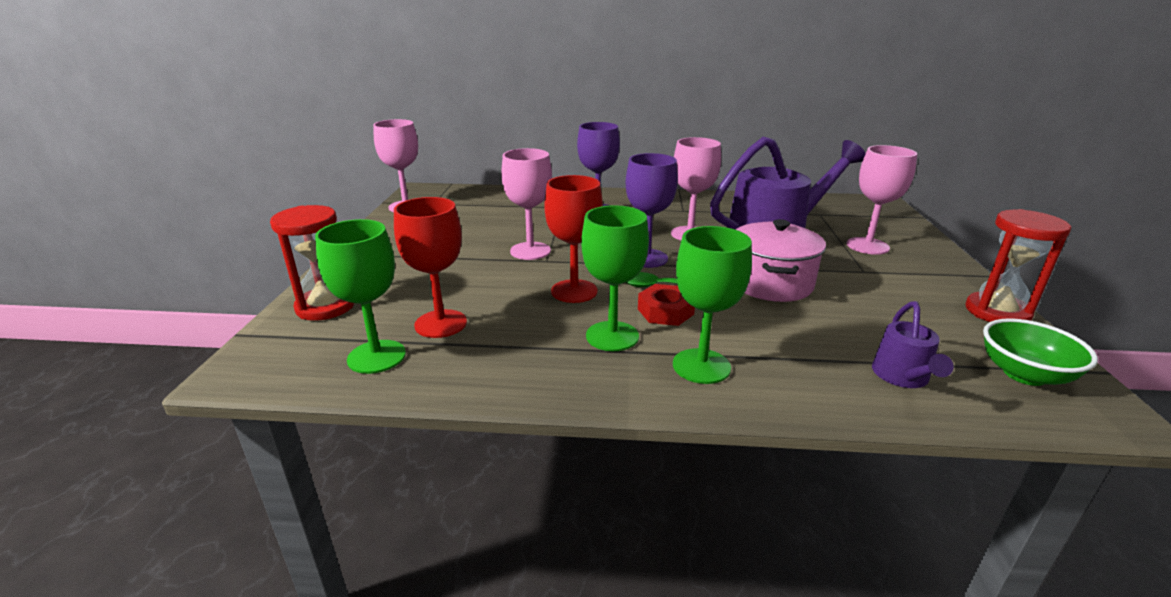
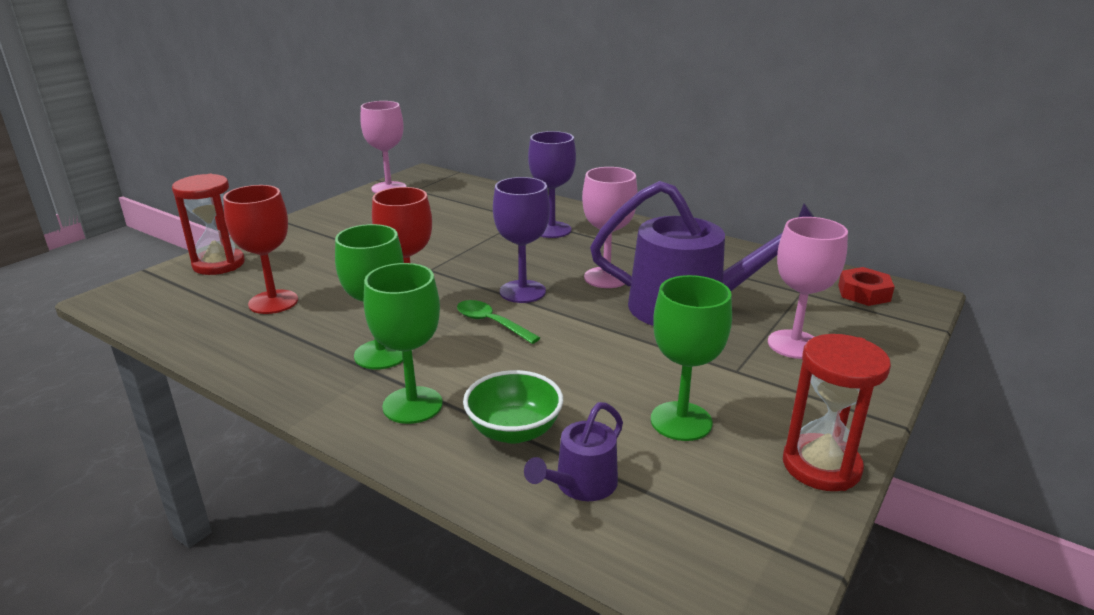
camera: 30 degrees right, 0 degrees up
green goblet [315,219,406,374] -> green goblet moved to [651,275,732,441]
pink goblet [501,148,552,260] -> none
red nut [638,284,695,326] -> red nut moved to [838,267,895,306]
pink pot [736,219,826,302] -> none
green bowl [983,318,1098,386] -> green bowl moved to [463,370,563,444]

